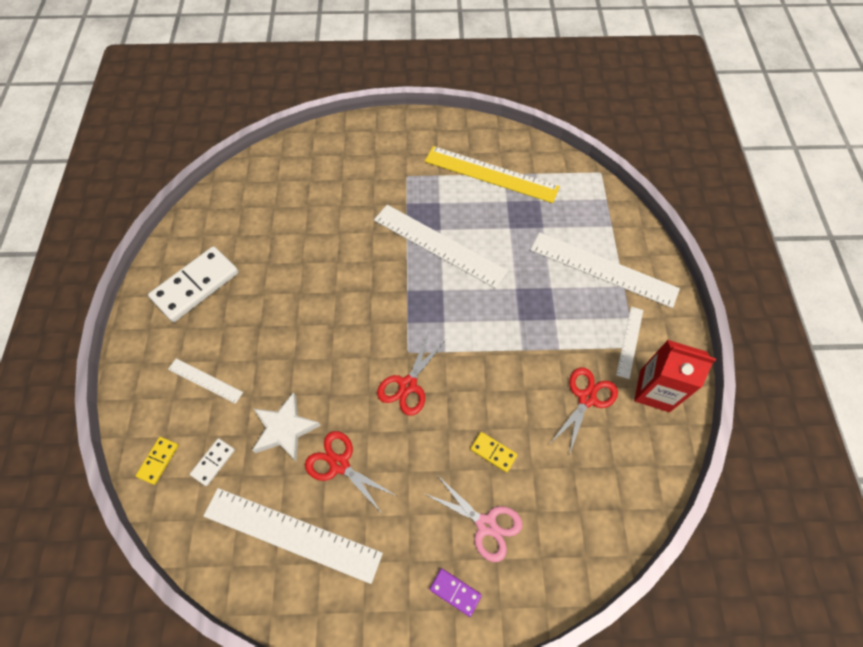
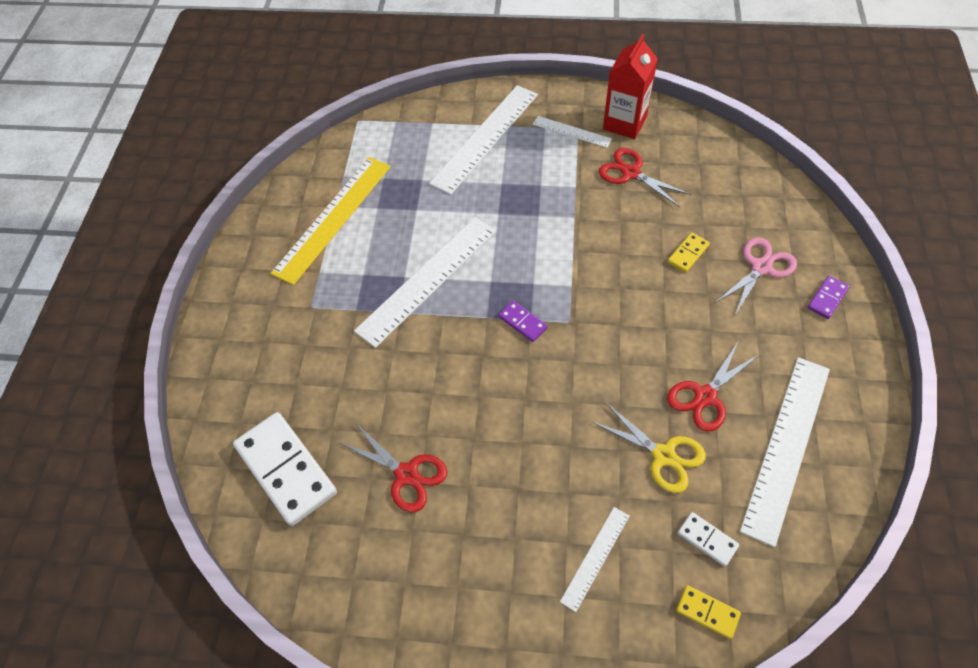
camera: 80 degrees left, 5 degrees down
white domino [148,246,239,322] -> white domino moved to [233,412,337,526]
white star [252,392,321,461] -> yellow scissors [591,403,706,493]
red scissors [377,332,446,416] -> red scissors moved to [340,425,448,512]
none -> purple domino [498,301,548,342]

